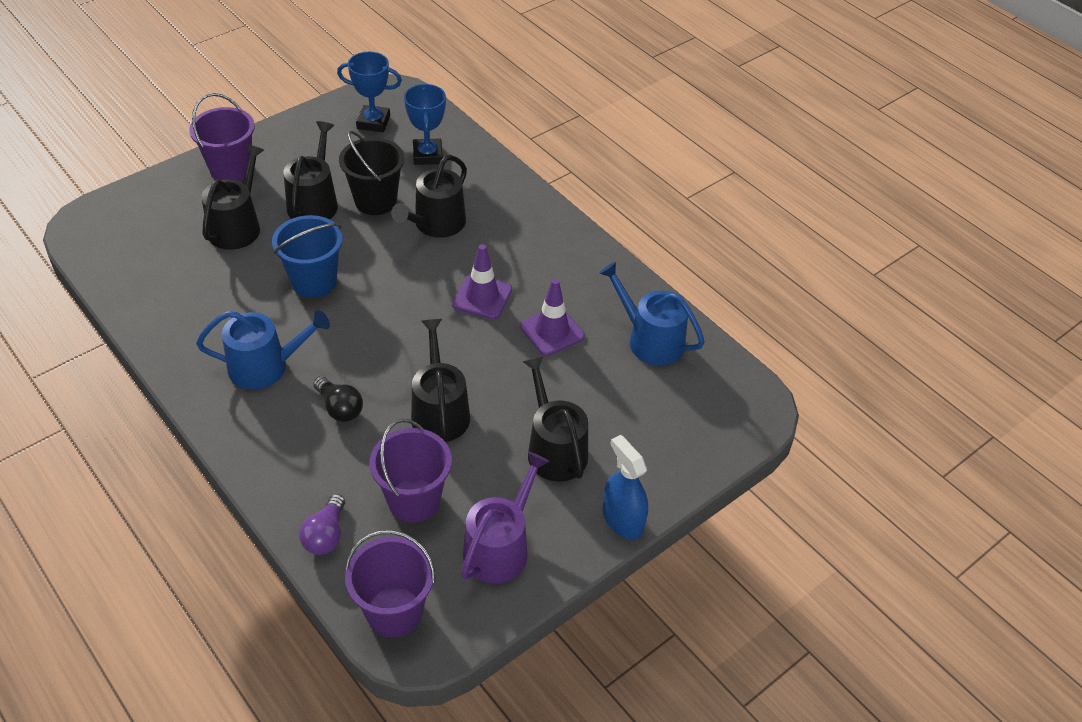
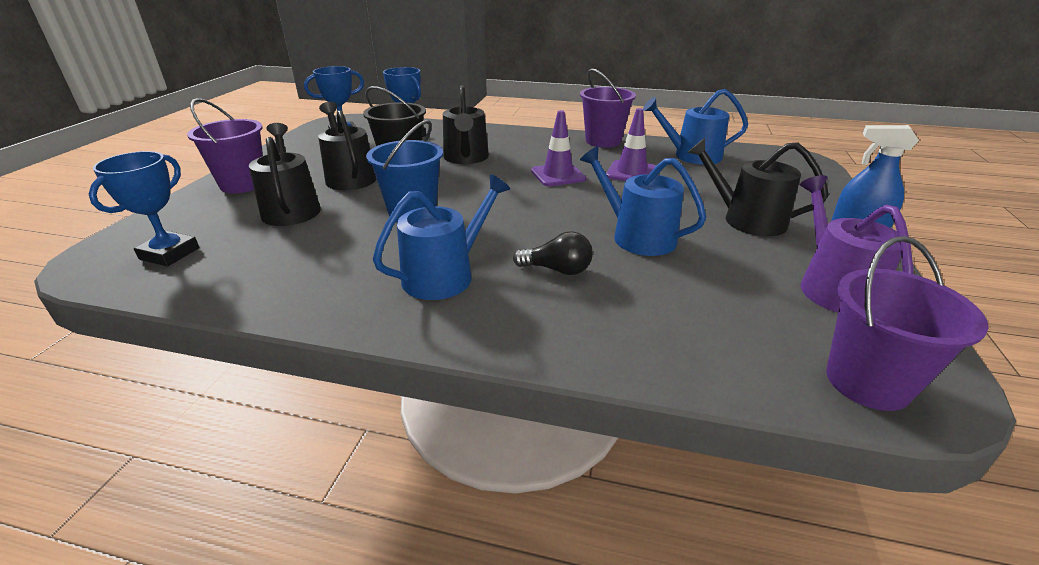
camera: 35 degrees left, 15 degrees down
purple light bulb [299,494,345,555] -> none
purple bucket [369,419,452,523] -> purple bucket moved to [580,69,636,148]
black watering can [411,319,470,442] -> blue watering can [580,146,706,256]
none -> blue trophy [89,151,199,266]

